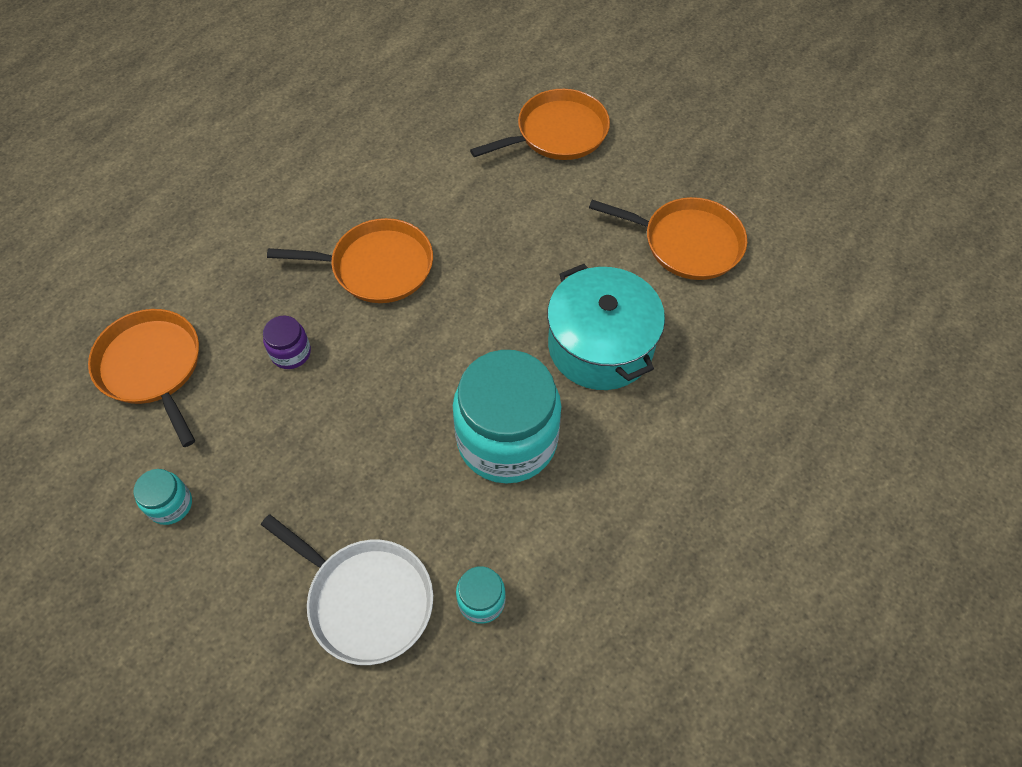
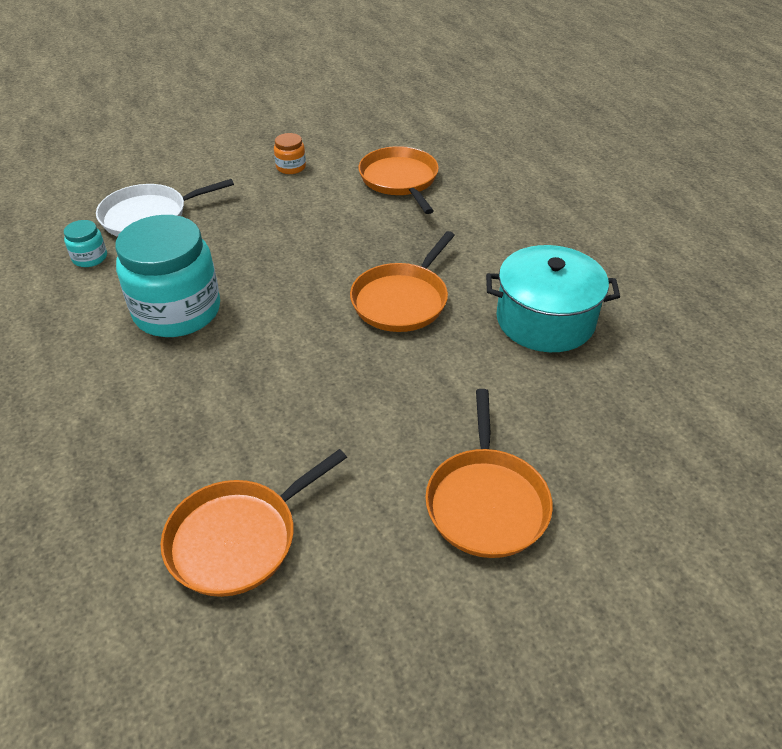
camera: 120 degrees right, 15 degrees down
orange pan [88,309,199,447] -> orange pan turned 105 degrees counterclockwise [358,146,439,214]
turquoise jar [133,469,192,525] -> orange jar [274,133,306,174]
purple jar [263,316,311,369] -> none
turquoise pot [547,264,665,390] -> turquoise pot moved to [486,245,620,352]

